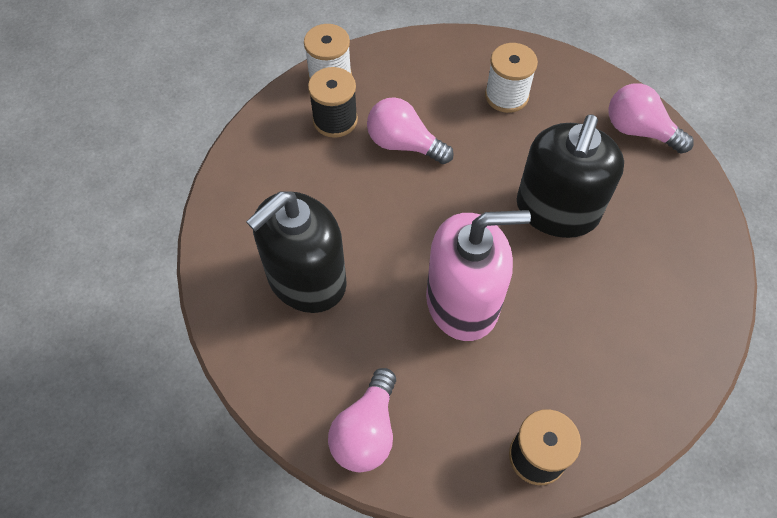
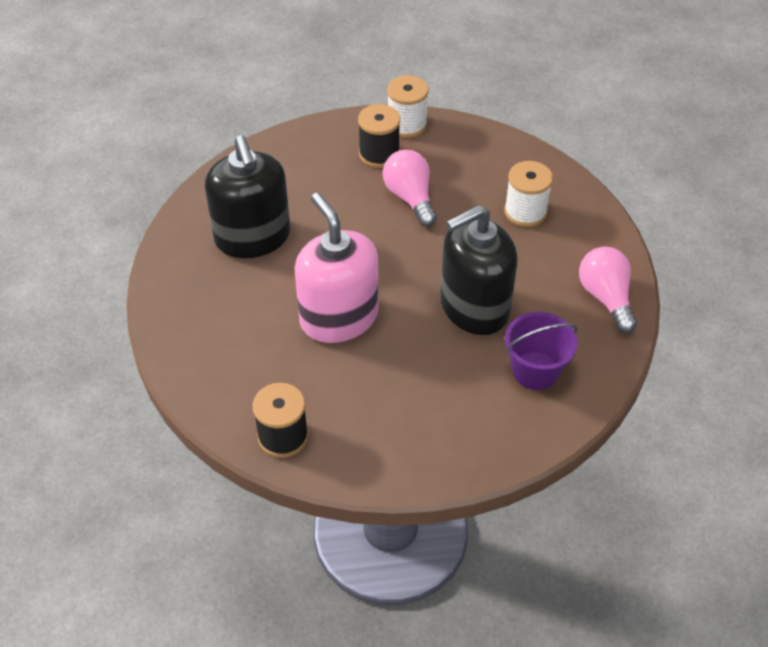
camera: 40 degrees right, 10 degrees down
black soap dispenser [246,191,347,313] -> black soap dispenser turned 105 degrees counterclockwise [205,136,290,258]
pink light bulb [328,368,396,472] -> none
pink soap dispenser [426,210,531,341] -> pink soap dispenser turned 150 degrees counterclockwise [295,193,379,343]
none -> purple bucket [505,312,578,390]

